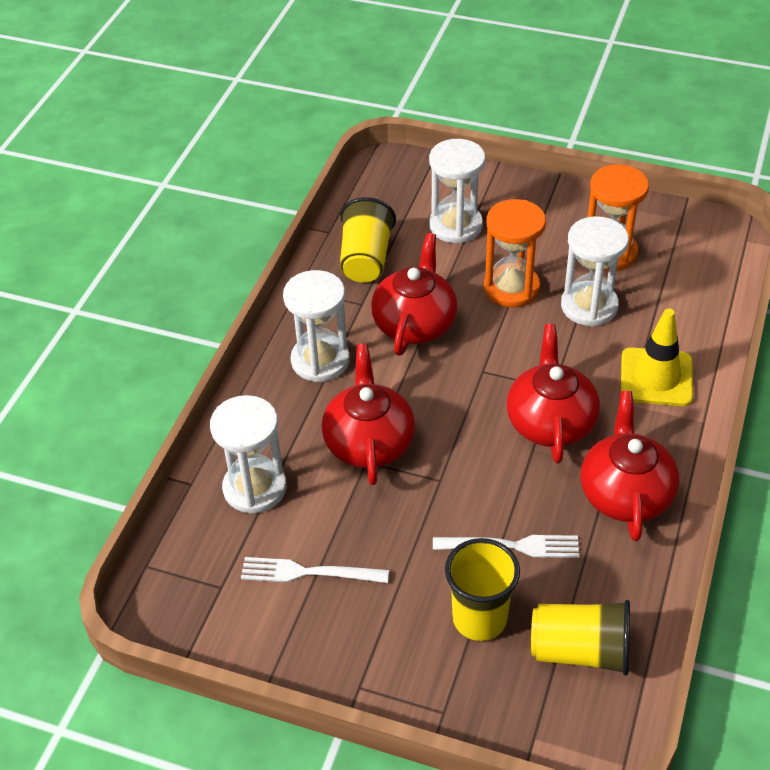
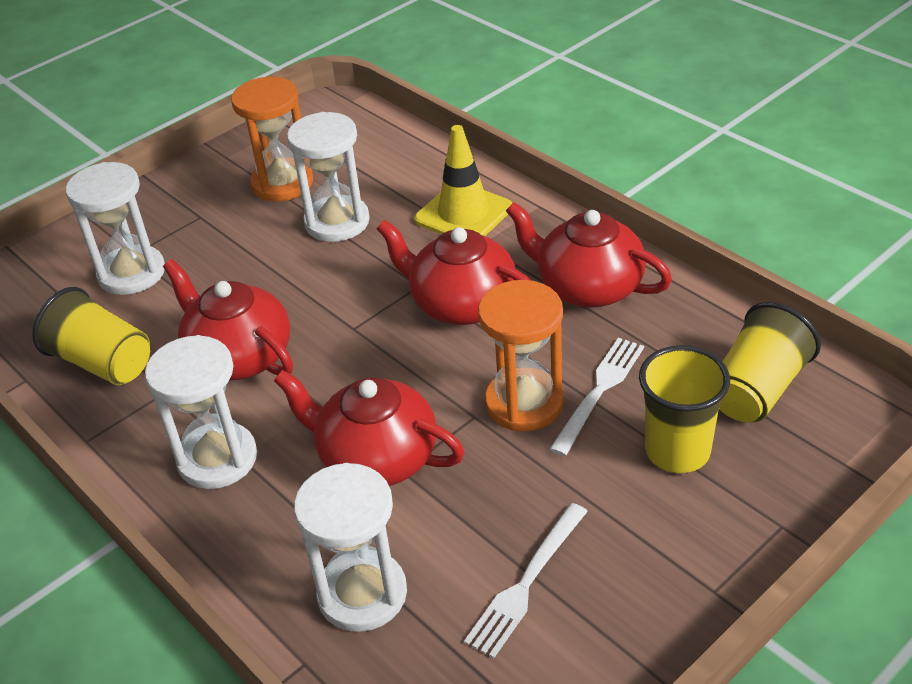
camera: 60 degrees left, 5 degrees down
orange hourglass [484,199,546,308] -> orange hourglass moved to [478,280,564,432]

